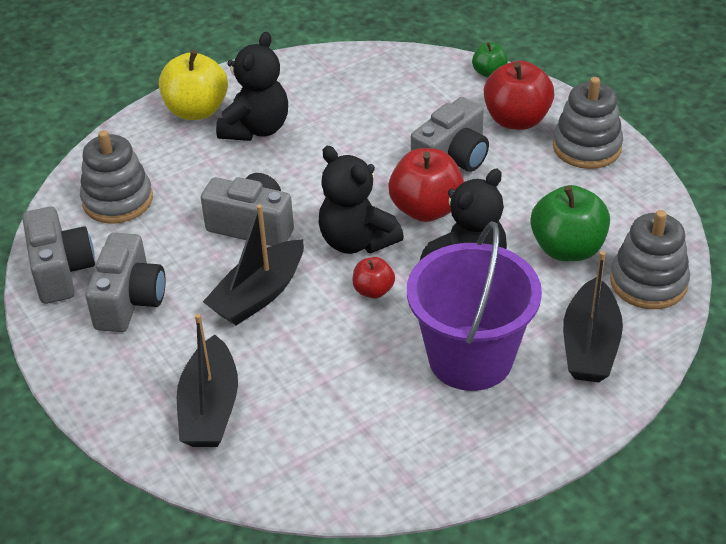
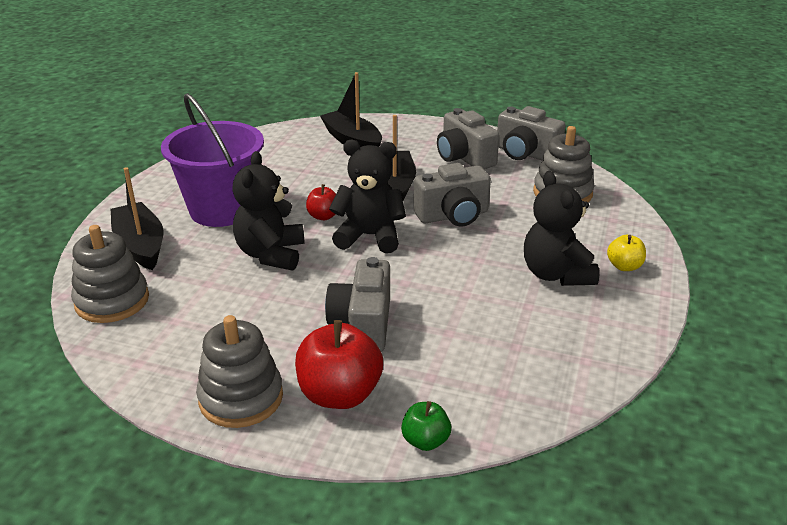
camera: 140 degrees right, 10 degrees down
yellow apple [159,50,228,120] -> yellow apple [607,235,646,271], size x0.53
red apple [388,148,464,222] -> none
green apple [531,185,610,261] -> none

